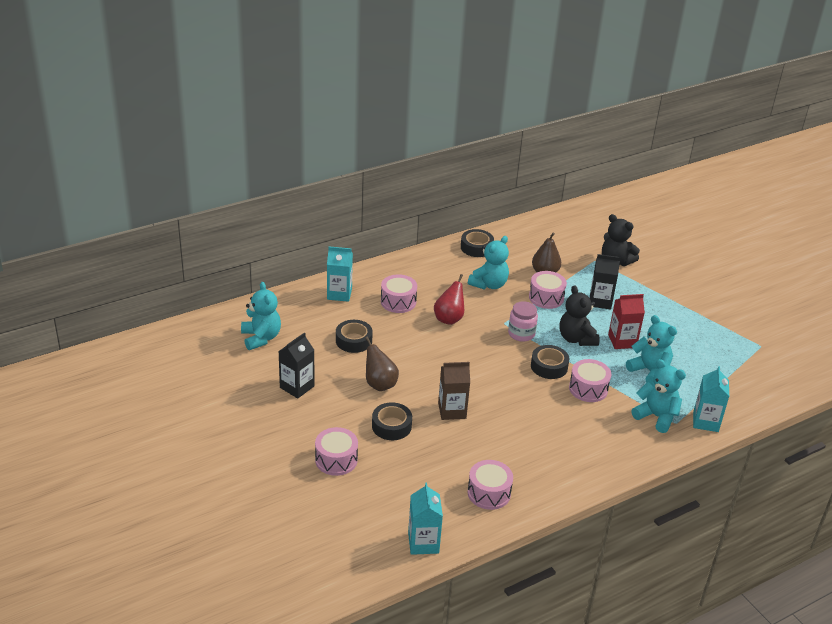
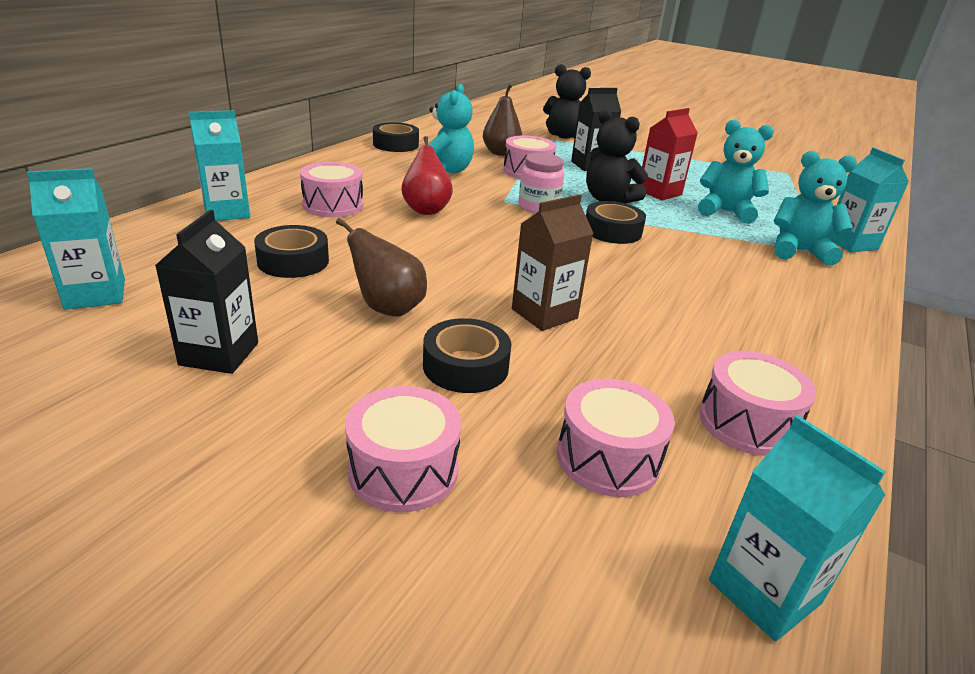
camera: 30 degrees left, 5 degrees down
turquoise teddy bear [241,282,281,350] -> turquoise carton [26,168,125,310]
pink drum [569,359,611,402] -> pink drum moved to [557,379,675,497]

